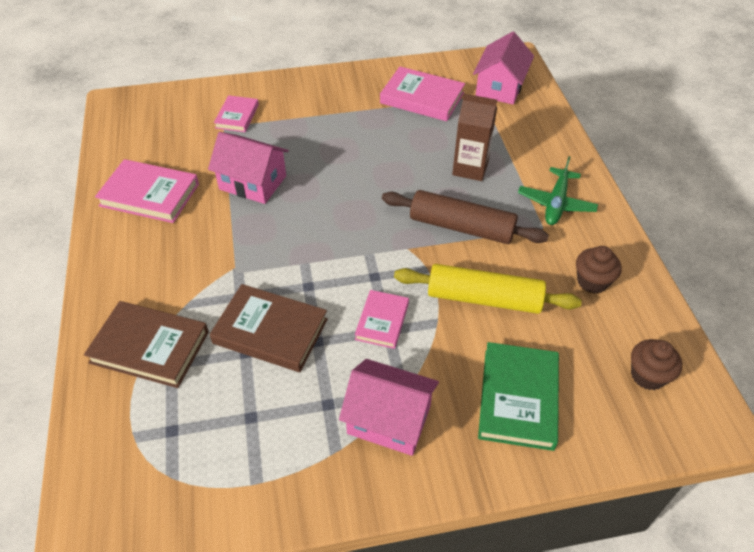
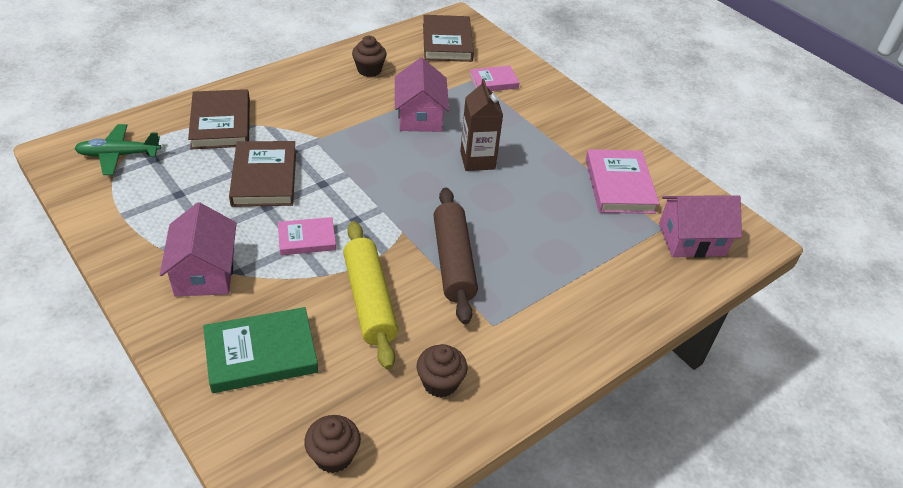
camera: 60 degrees right, 5 degrees down
pink book [95,159,199,223] -> brown cupcake [352,36,387,77]
brown carton [452,94,497,181] -> brown carton moved to [460,79,503,171]
green plane [518,156,598,225] -> green plane moved to [74,124,161,175]
none -> brown book [423,15,474,62]

